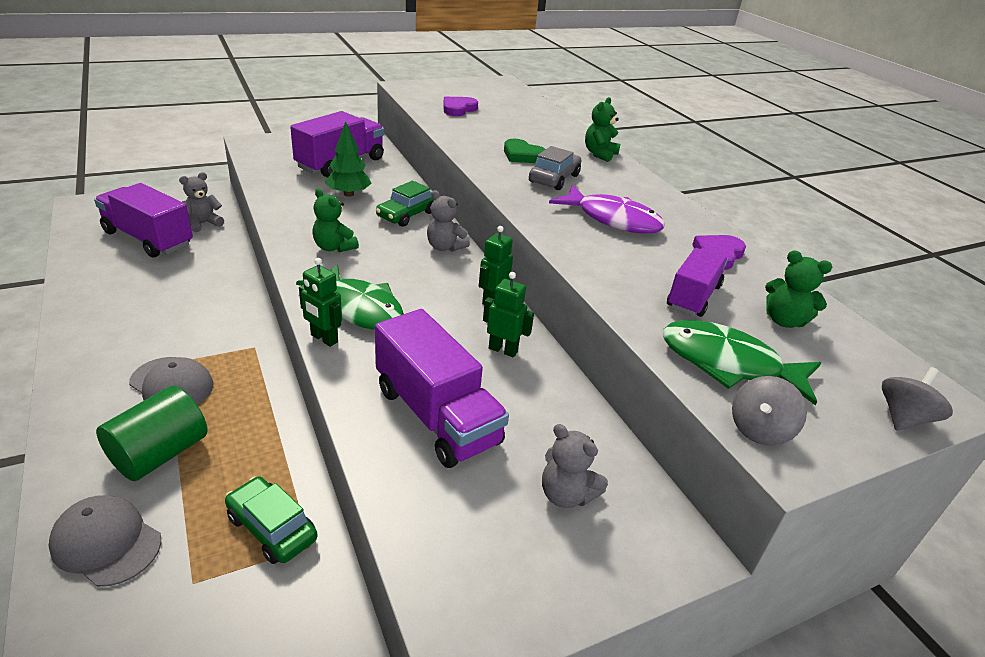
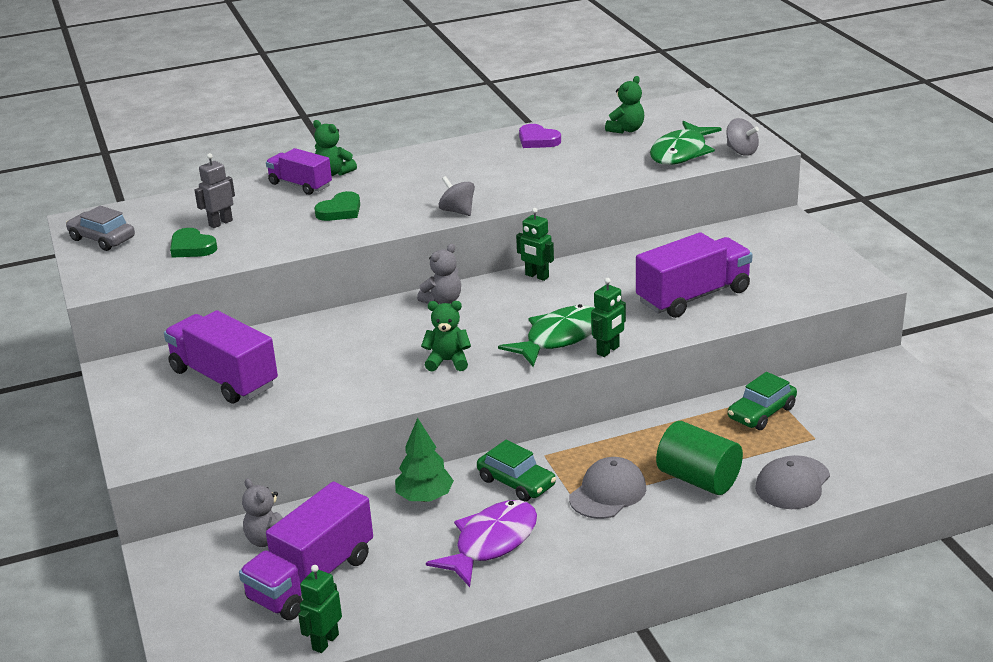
camera: 80 degrees left, 5 degrees down
green teddy bear [312,188,359,252] -> green teddy bear turned 135 degrees counterclockwise [421,301,471,371]
green tree [325,121,372,197] -> green tree moved to [395,418,454,502]
green car [376,181,434,227] -> green car moved to [477,440,556,501]
purple heart [443,97,478,116] -> green heart [170,228,217,258]
green robot [483,272,534,357] -> green robot moved to [298,565,342,653]
grey car [529,146,581,190] -> grey car moved to [66,206,135,251]
grey teddy bear [542,424,608,508] -> none
purple fish [549,185,665,233] -> purple fish moved to [426,500,537,587]
purple truck [667,248,728,317] -> purple truck moved to [266,148,332,195]
grey spinning top [882,367,953,431] -> grey spinning top moved to [438,176,475,216]
none -> grey robot [194,153,235,228]

